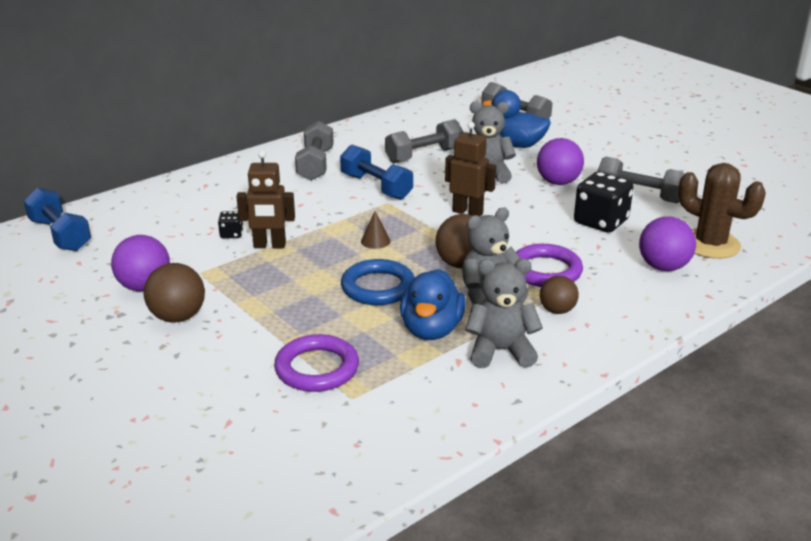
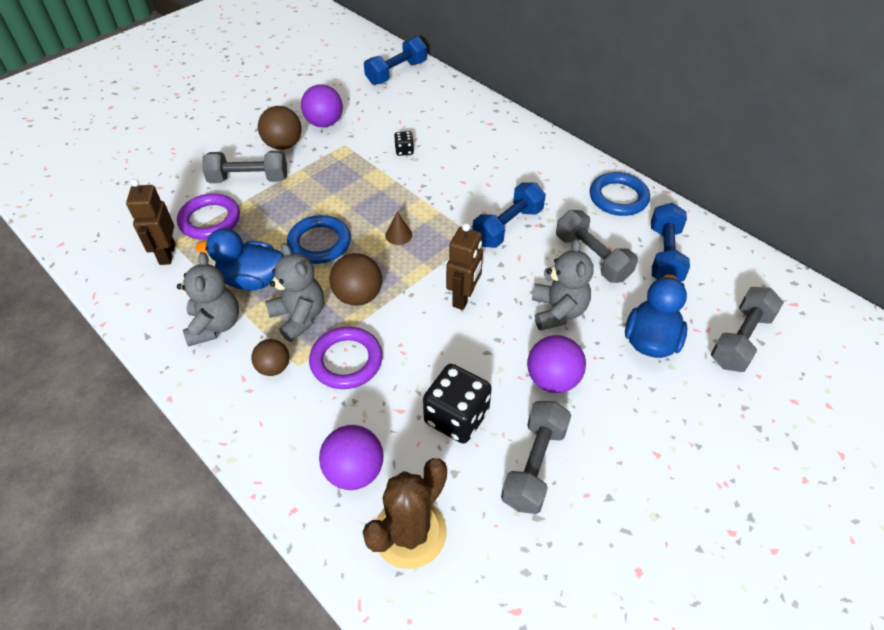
camera: 85 degrees right, 20 degrees up
brown robot [236,150,295,248] -> brown robot moved to [126,179,175,265]
grey dumbbell [295,121,334,180] -> grey dumbbell moved to [202,150,287,183]
none -> blue ring [590,172,650,216]
none -> blue dumbbell [651,203,690,282]

